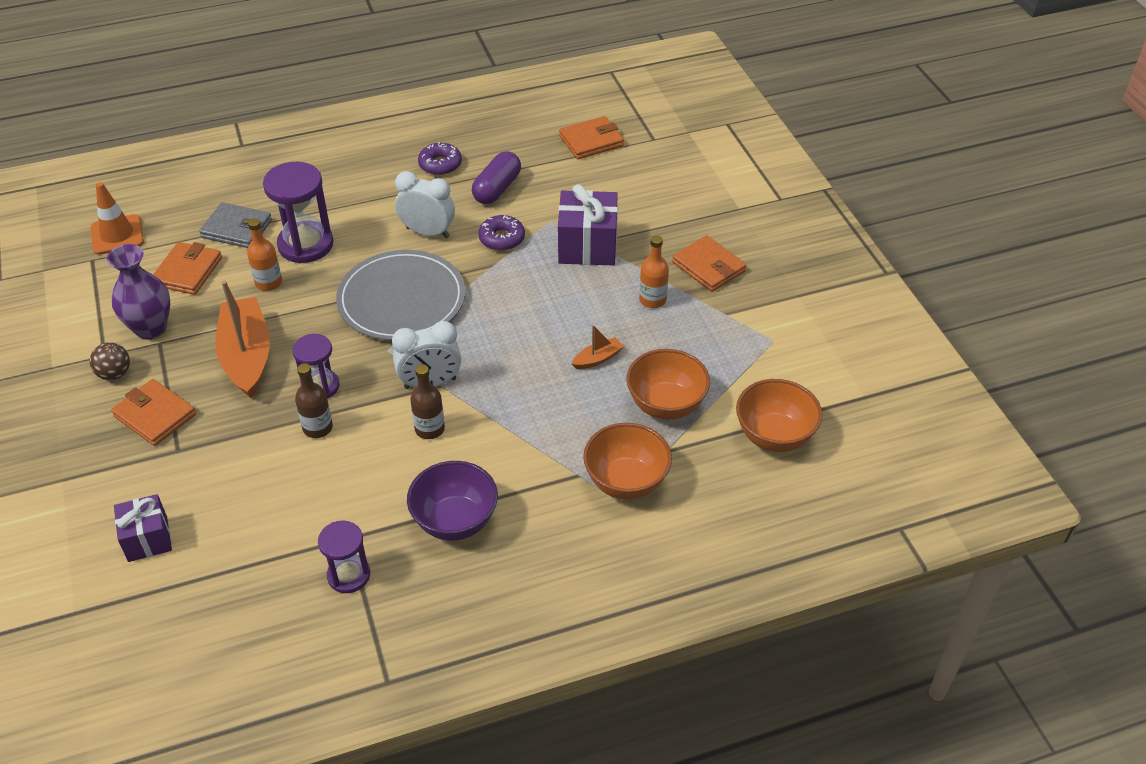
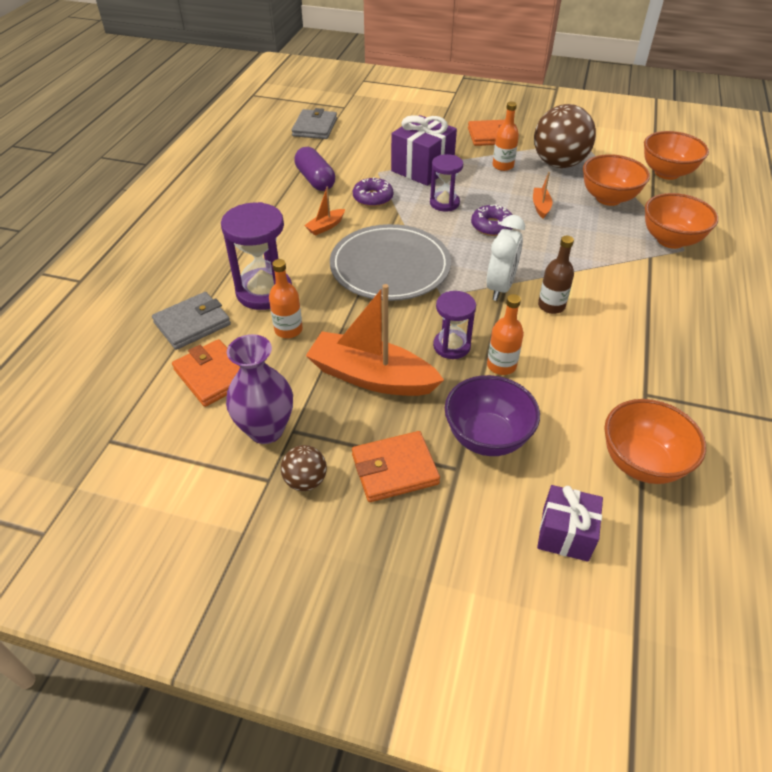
camera: 55 degrees left, 0 degrees up
orange traffic cone [91,182,144,255] -> none
brown bottle [295,363,333,438] -> orange bottle [487,294,524,375]
purple hourglass [318,521,370,593] -> purple hourglass moved to [430,154,463,211]
white clock [395,171,455,238] -> orange boat [304,186,345,236]
purple bowl [407,461,498,541] -> purple bowl moved to [445,375,540,456]
purple donut [418,142,462,175] -> purple donut moved to [471,204,513,236]
orange wallet [559,116,624,159] -> grey wallet [292,108,337,139]
none -> brown ball [534,104,596,168]
none -> orange bowl [604,399,706,484]

